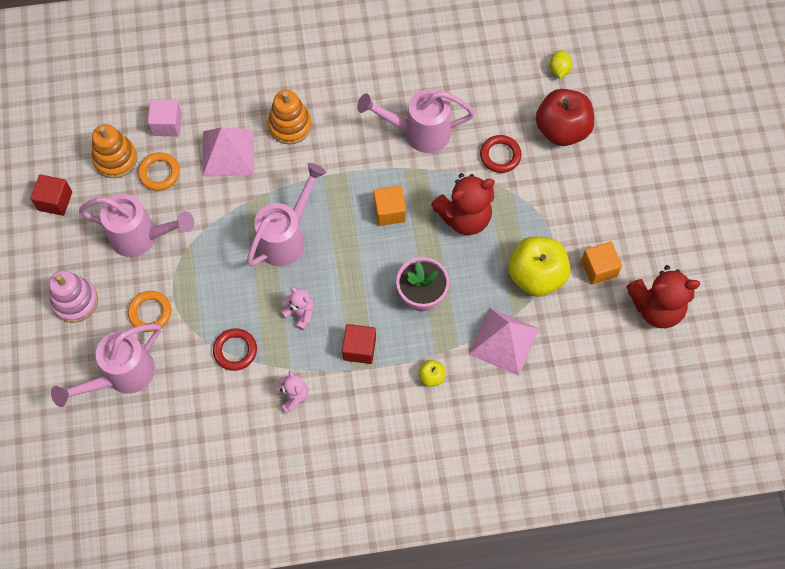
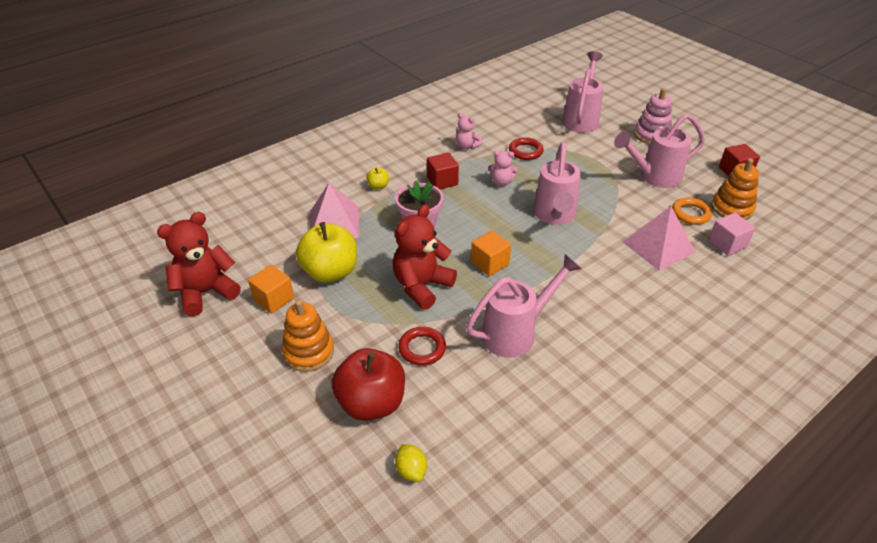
camera: 150 degrees right, 25 degrees down
orange ring [128,291,171,332] -> none
orange stacking toy [268,90,312,144] -> orange stacking toy moved to [282,300,334,372]

